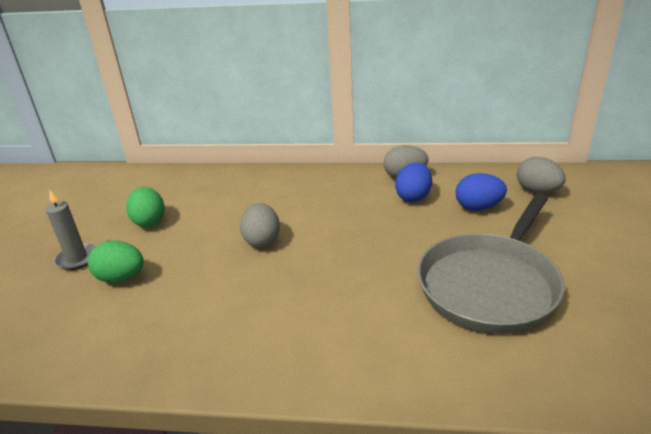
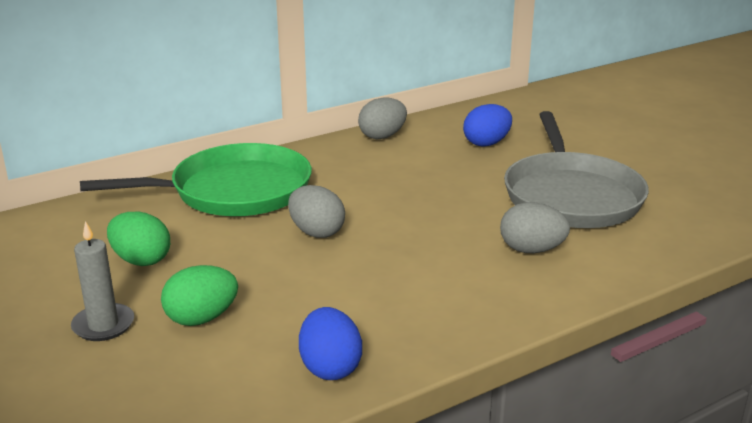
camera: 40 degrees left, 5 degrees down
blue egg [395,163,432,202] -> blue egg moved to [299,307,362,380]
grey egg [517,157,566,193] -> grey egg moved to [500,202,570,253]
none -> green pan [80,143,312,216]

